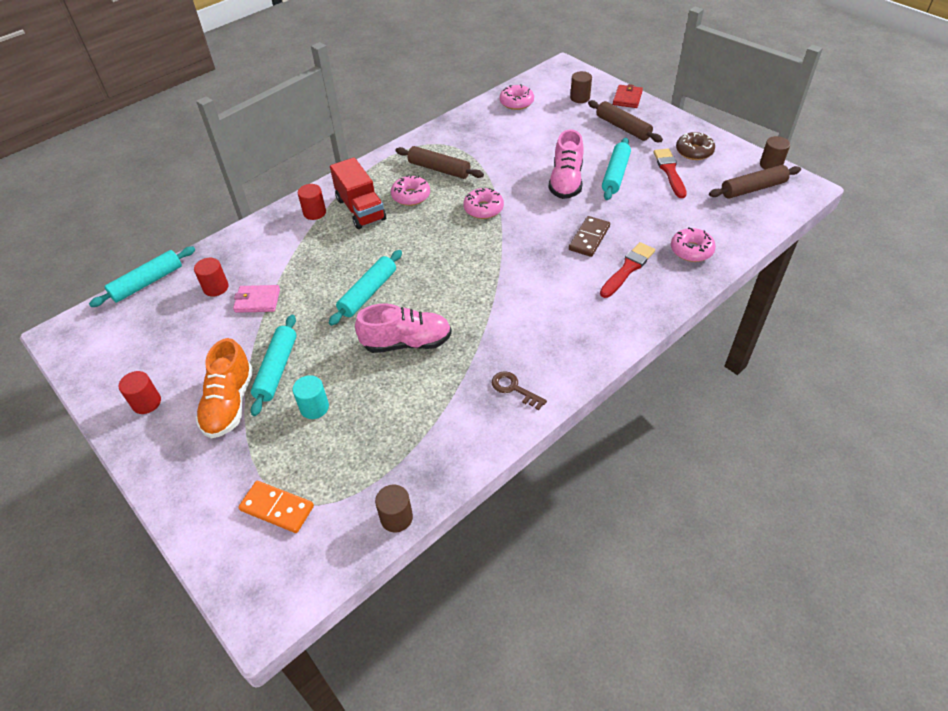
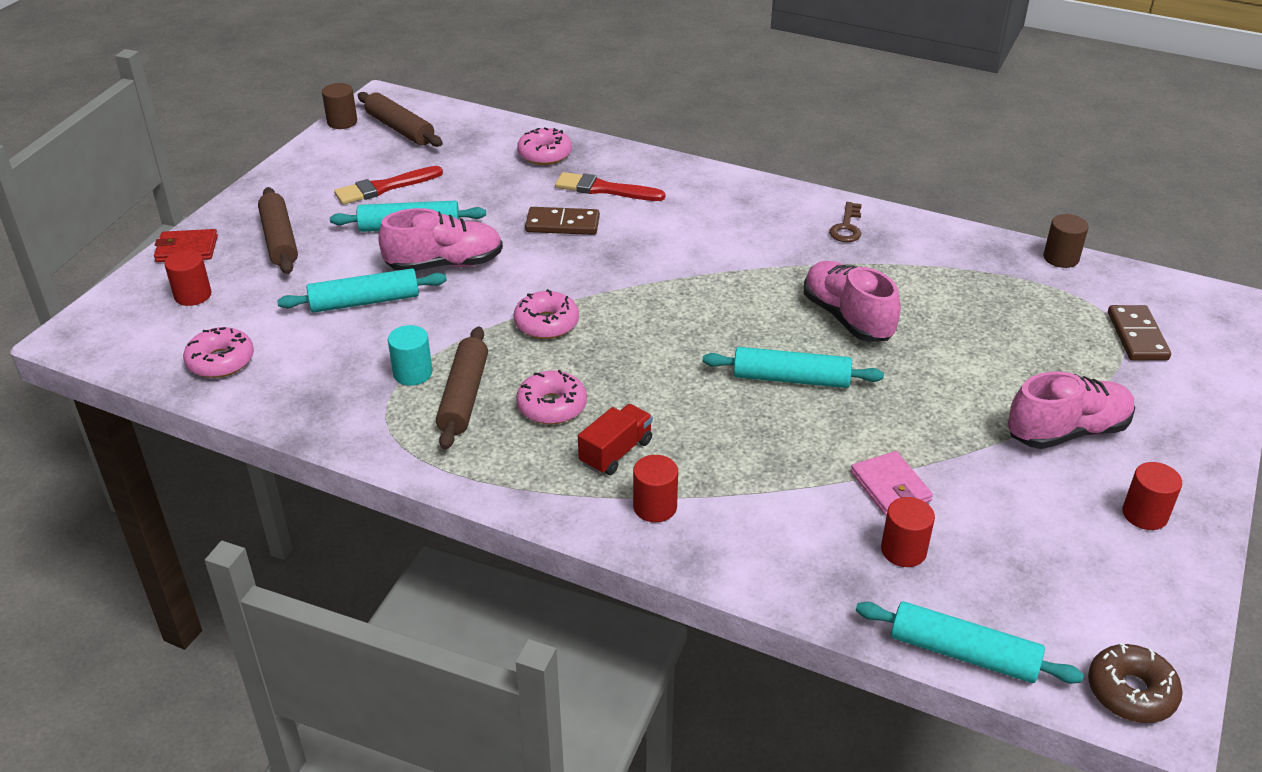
camera: 115 degrees left, 10 degrees down
orange shoe [196,338,253,439] -> pink shoe [1008,371,1135,449]
orange domino [238,481,314,533] -> brown domino [1108,305,1171,360]
turquoise rolling pin [251,315,297,416] -> turquoise rolling pin moved to [277,268,447,313]
turquoise cylinder [293,375,329,419] -> turquoise cylinder moved to [388,325,433,386]
red truck [330,157,386,229] -> red truck [578,404,653,475], size x0.64
brown cylinder [570,71,592,103] -> red cylinder [164,250,211,306]
brown rolling pin [588,100,663,142] -> brown rolling pin turned 45 degrees counterclockwise [258,187,298,274]
brown donut [676,132,715,160] -> brown donut moved to [1088,643,1183,723]

